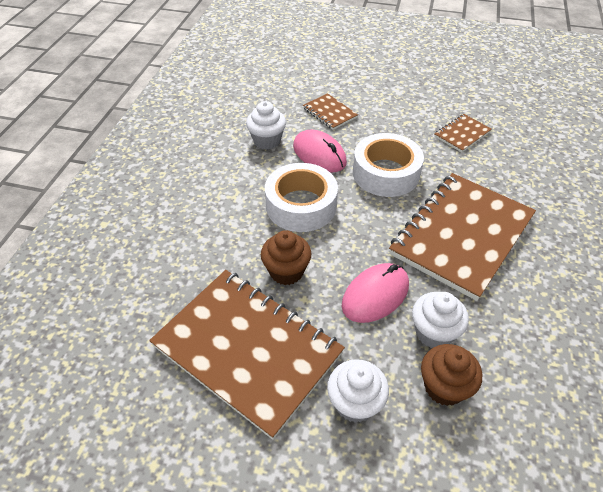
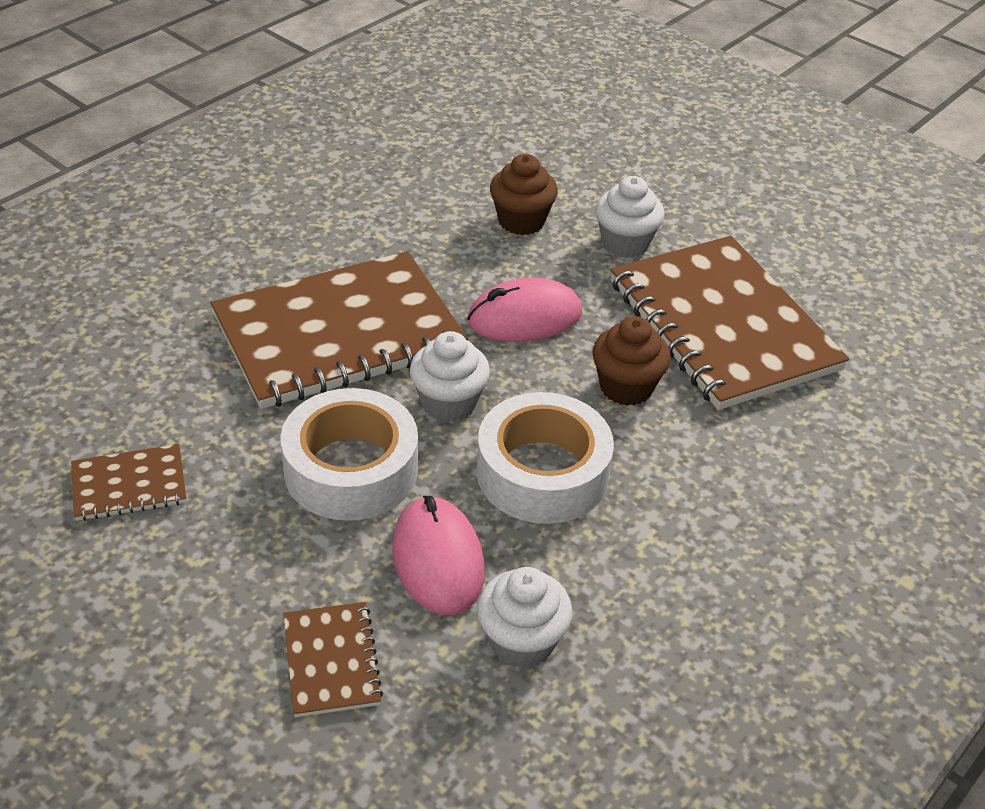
camera: 155 degrees left, 5 degrees down
white cupcake [412,292,469,348] -> white cupcake moved to [410,331,490,423]

